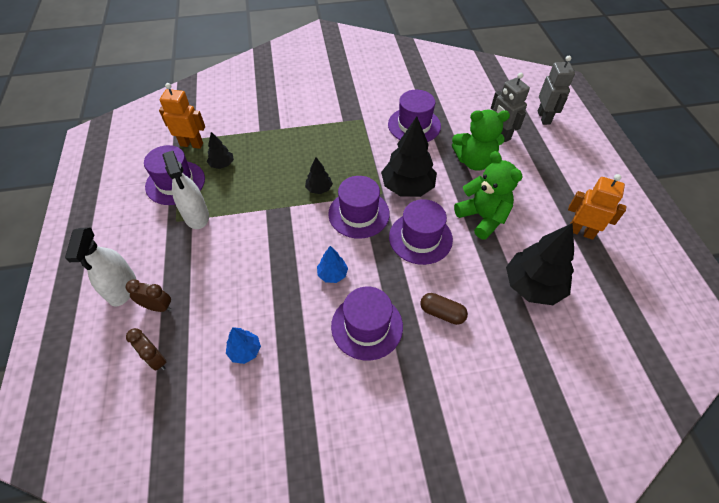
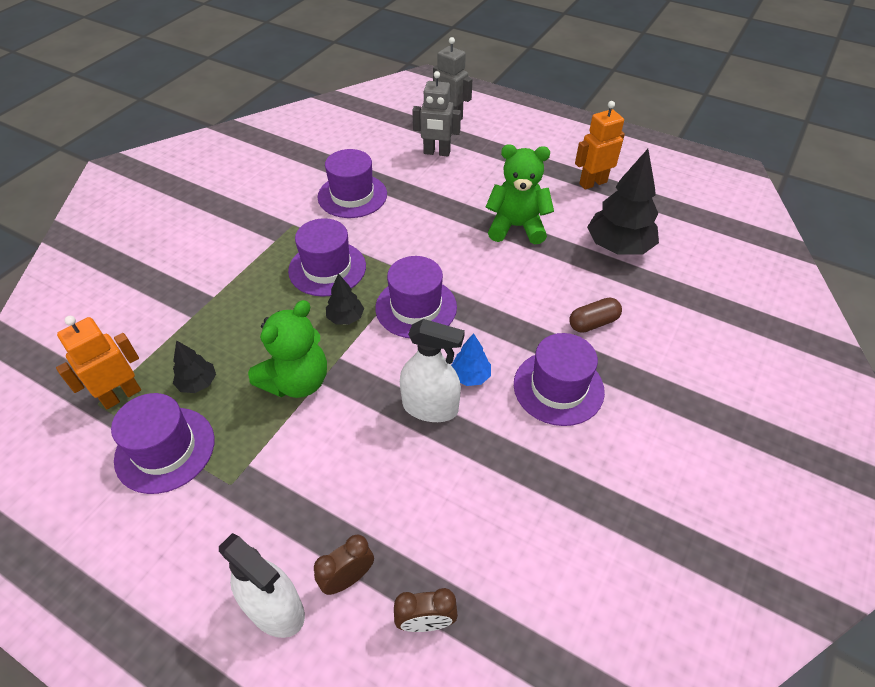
camera: 50 degrees left, 5 degrees down
white spray bottle [162,151,209,229] -> white spray bottle moved to [400,319,465,422]
blue tree [226,327,261,364] -> none
black tree [381,116,437,197] -> none
purple hat [389,199,453,265] -> purple hat moved to [288,218,366,297]
green teddy bear [452,110,510,171] -> green teddy bear moved to [248,300,327,398]

